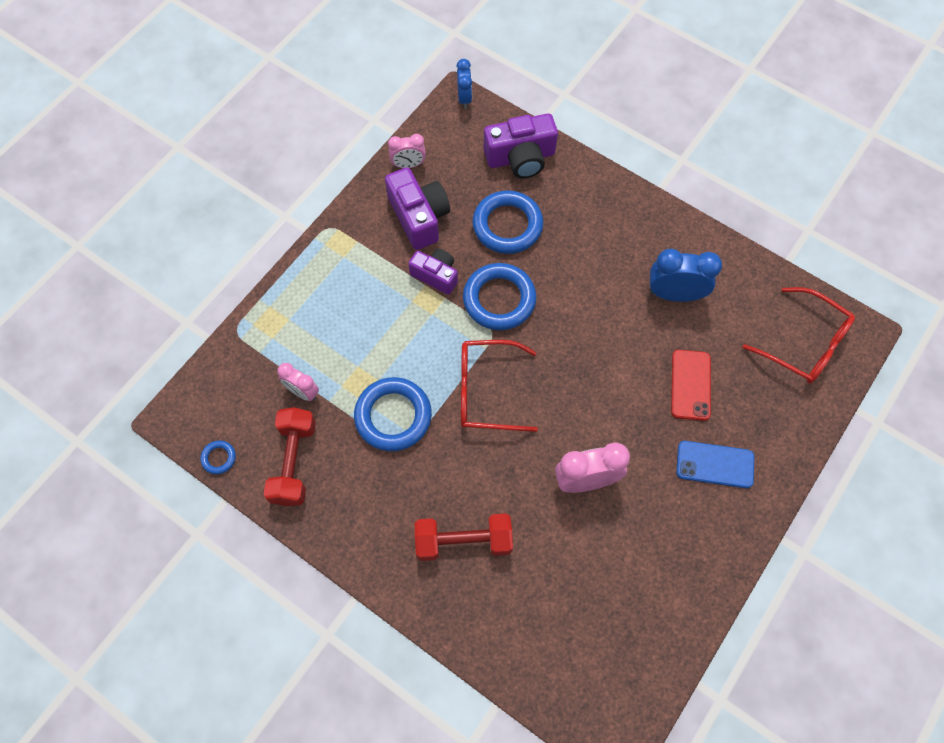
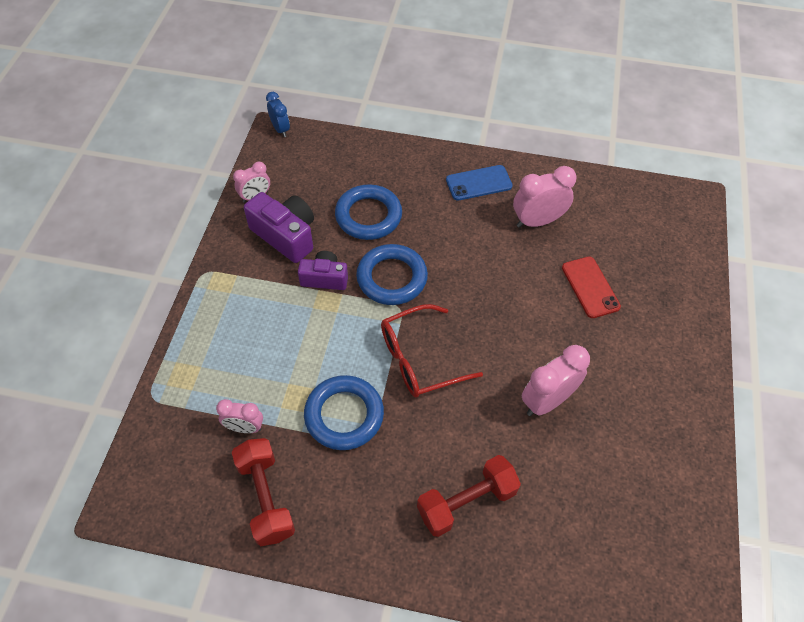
camera: 25 degrees left, 10 degrees down
blue ring [200,440,236,474] -> none
purple camera [484,113,558,178] -> none
blue clock [650,249,722,302] -> pink clock [513,166,576,228]
blue phone [676,441,754,488] -> blue phone moved to [446,165,513,201]
red glasses [743,287,855,384] -> none

